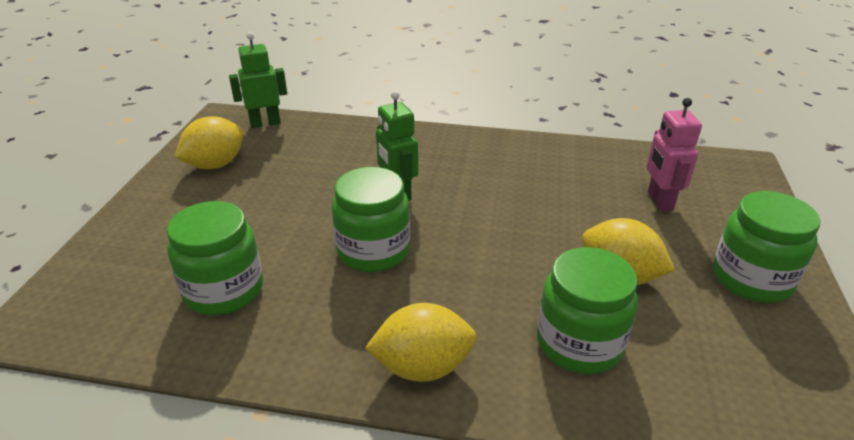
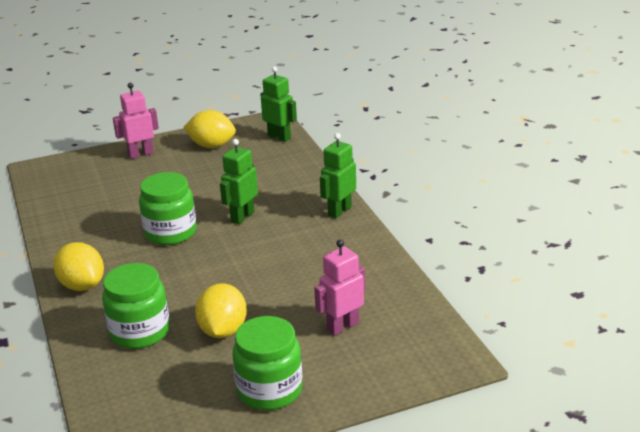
camera: 60 degrees right, 5 degrees down
green jar [167,201,263,315] -> none
none -> pink robot [113,83,159,159]
none -> green robot [320,133,356,218]

